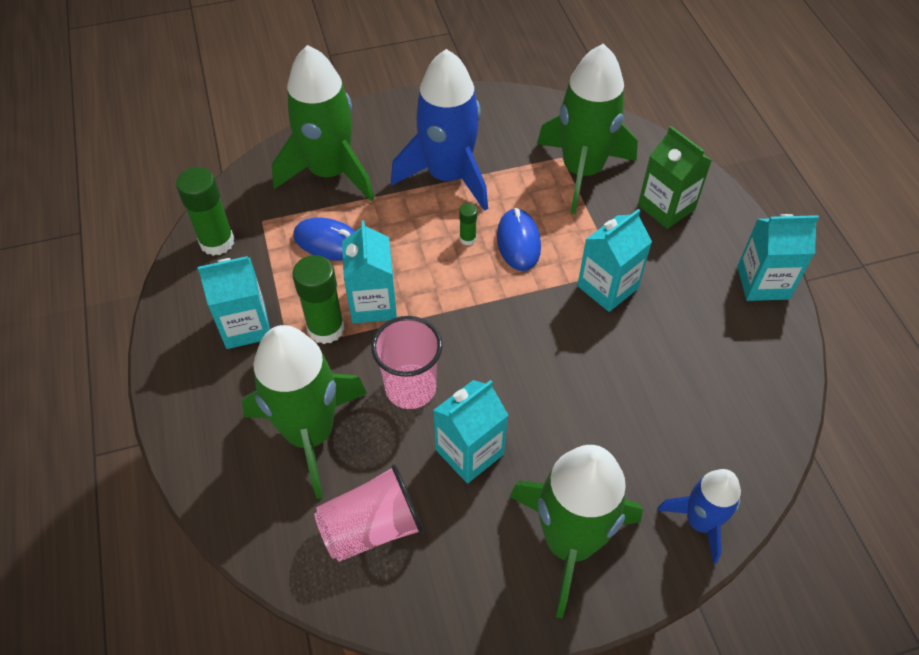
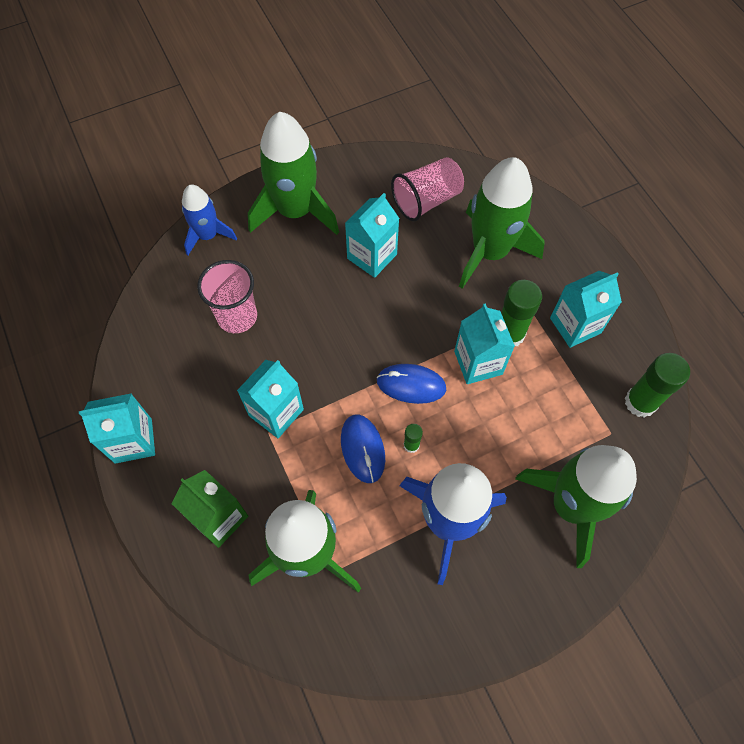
camera: 170 degrees right, 10 degrees up
blue mouse [293,217,355,261] -> blue mouse moved to [376,364,446,404]
pink cup [371,316,443,409] -> pink cup moved to [197,260,257,333]

